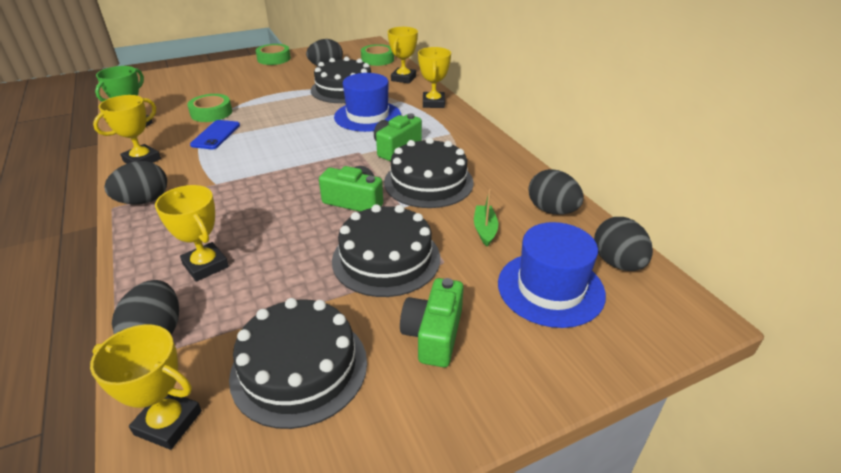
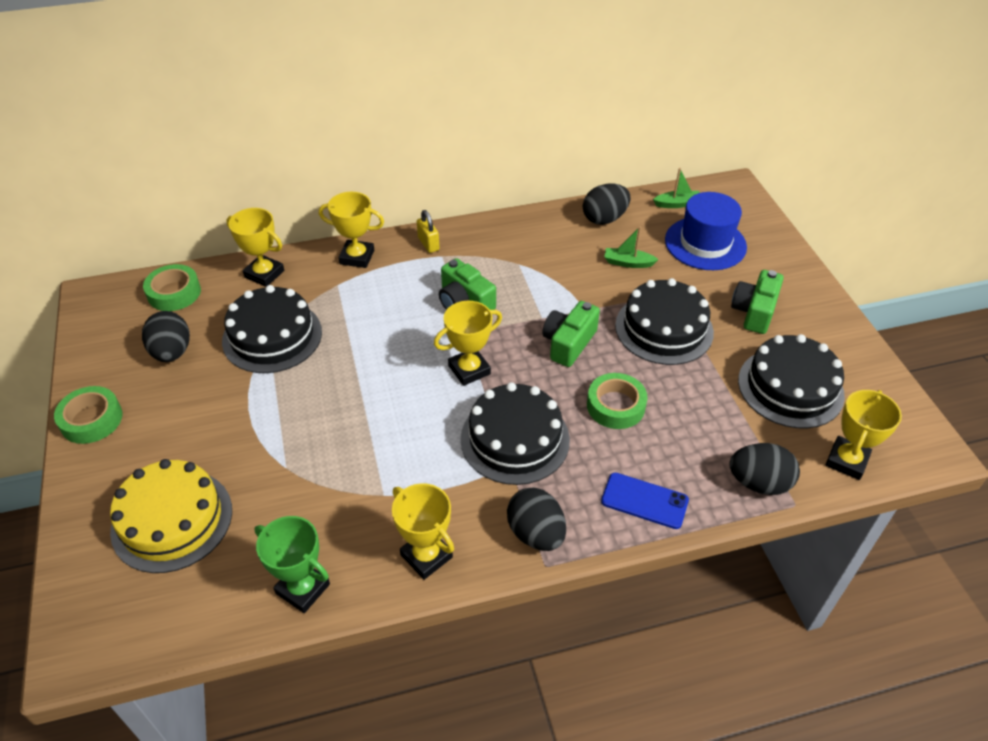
camera: 80 degrees left, 10 degrees up
yellow trophy [155,185,229,282] -> yellow trophy moved to [434,301,502,386]
green tape [187,94,232,122] -> green tape moved to [587,373,648,429]
blue phone [190,120,240,149] -> blue phone moved to [601,473,689,529]
blue hat [334,73,401,132] -> none
black cake [384,138,474,208] -> black cake moved to [461,382,570,485]
green camera [400,278,464,367] -> green camera turned 90 degrees clockwise [731,270,784,334]
black egg [594,217,653,271] -> green boat [653,168,700,208]
none -> yellow cake [110,459,232,573]
none -> yellow padlock [417,210,440,253]

